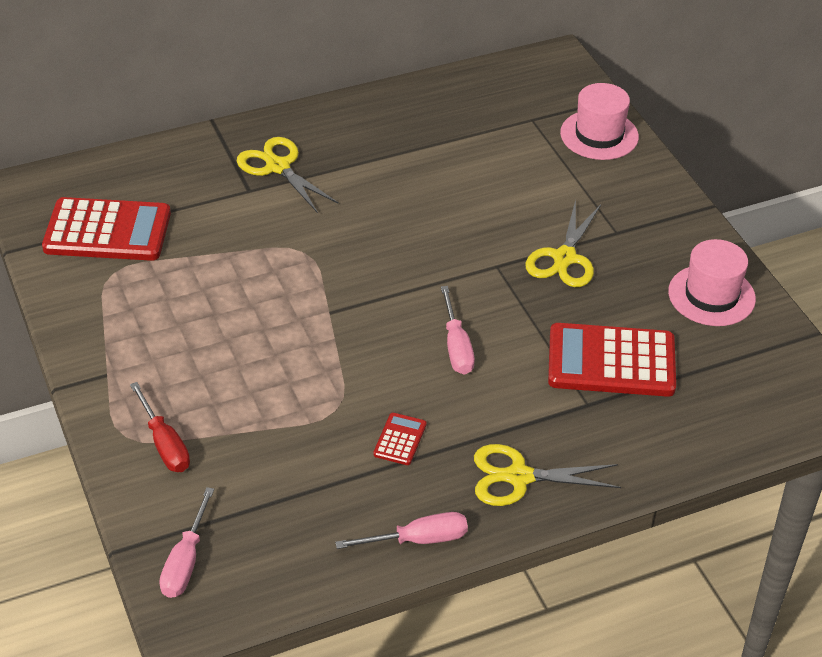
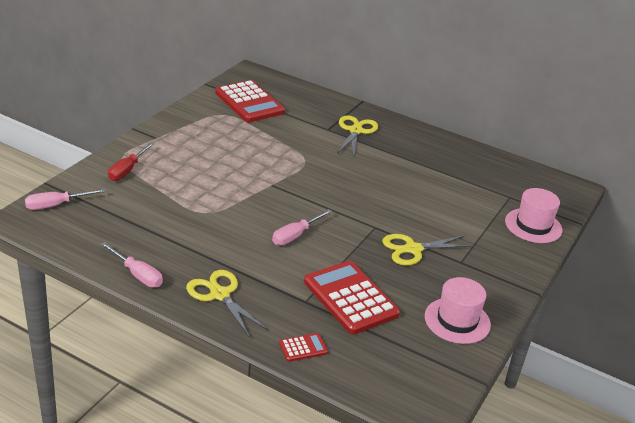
camera: 50 degrees right, 10 degrees down
red calculator [373,413,427,465] -> red calculator moved to [279,333,328,362]

